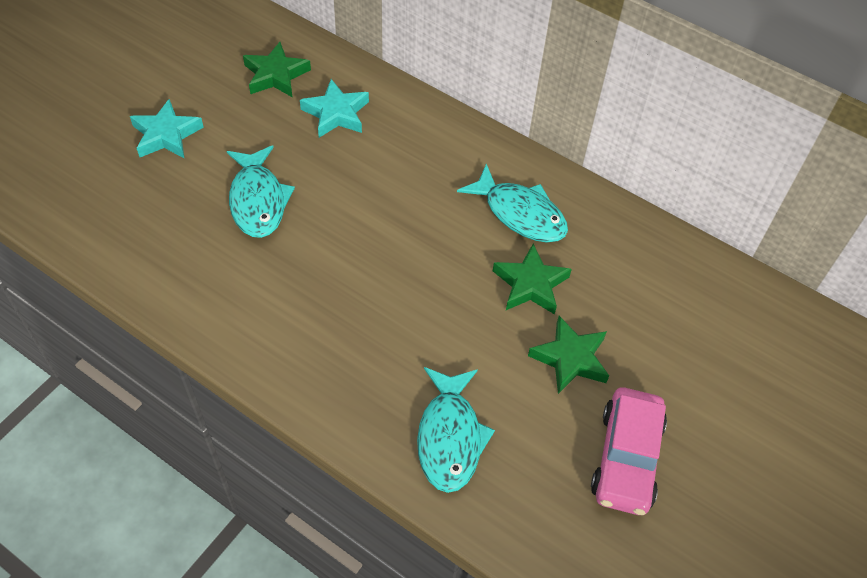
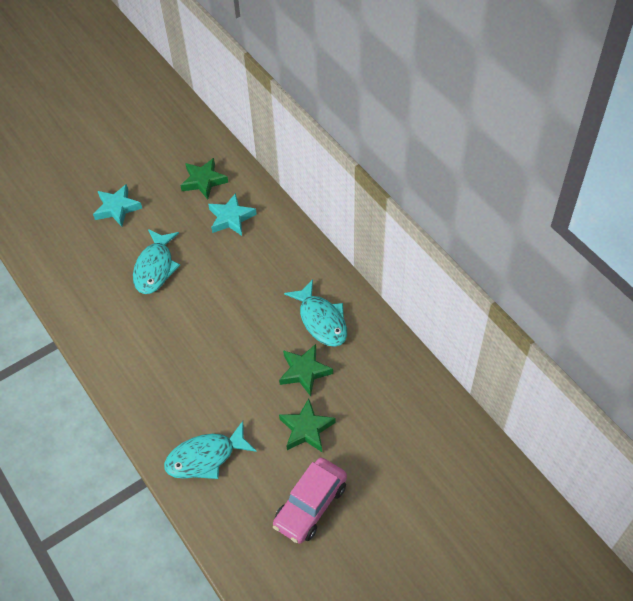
camera: 25 degrees right, 0 degrees up
turquoise fish [417,367,495,493] -> turquoise fish turned 45 degrees clockwise [164,421,257,479]

